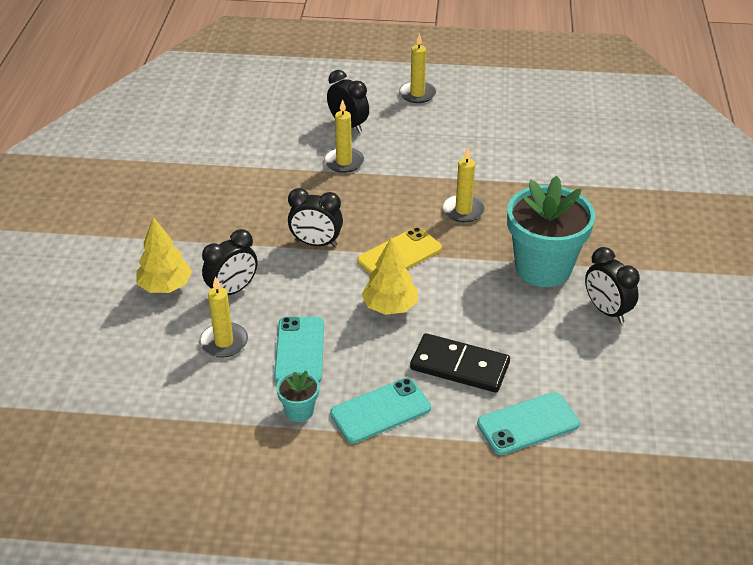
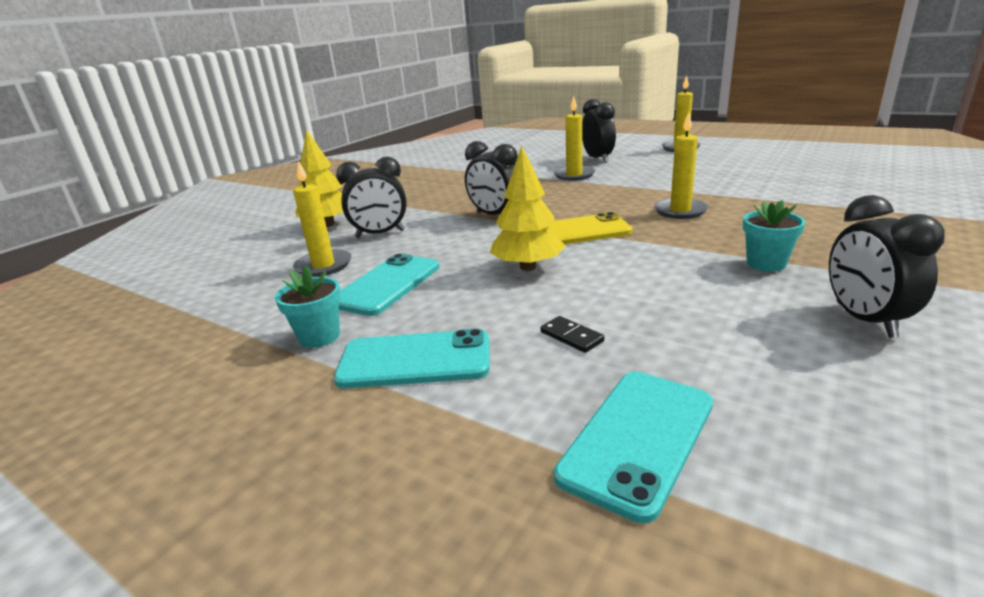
camera: 30 degrees right, 15 degrees down
black domino [410,333,510,393] -> black domino [541,316,604,353], size x0.41
turquoise phone [477,392,580,455] -> turquoise phone turned 60 degrees counterclockwise [554,371,713,523]
turquoise flower pot [507,176,595,287] -> turquoise flower pot [743,200,805,272], size x0.44

